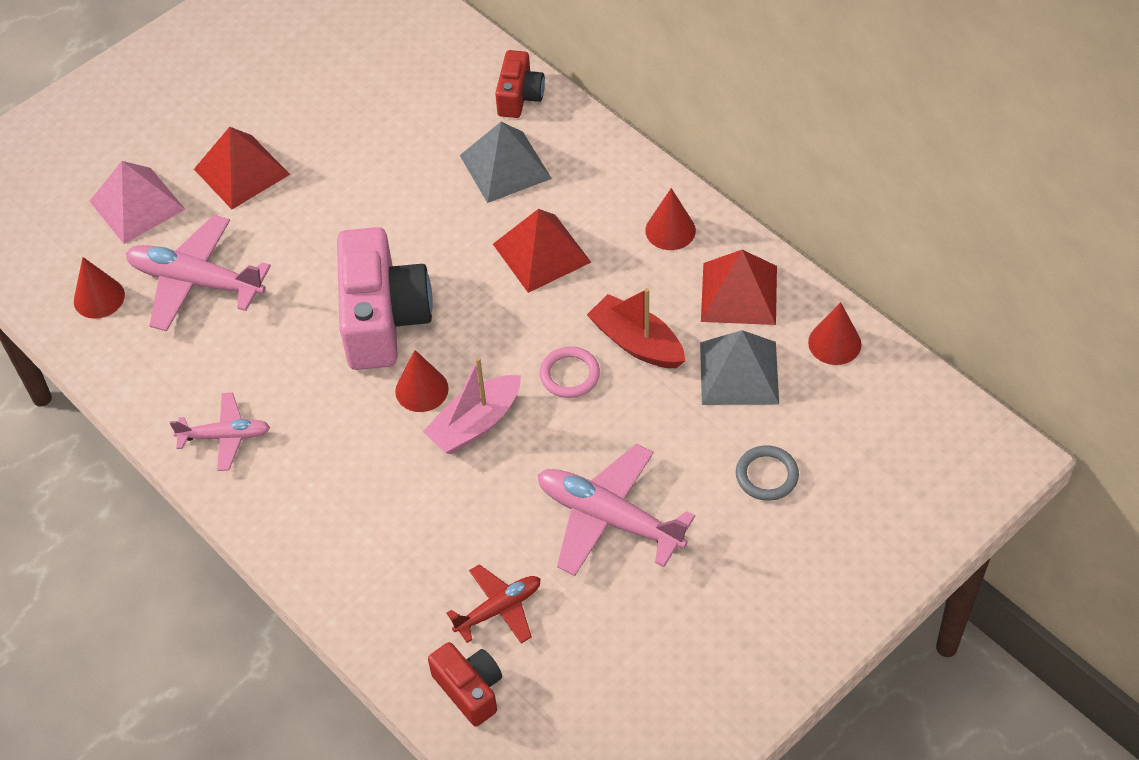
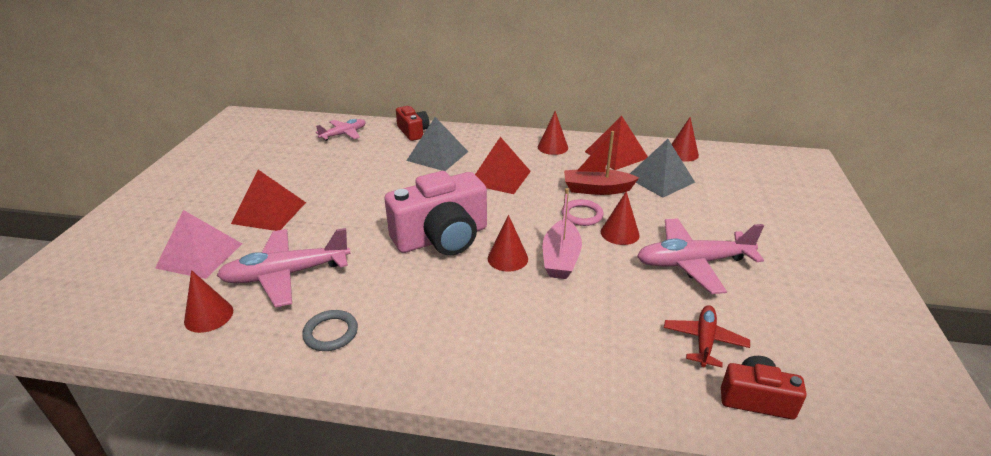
camera: 40 degrees left, 20 degrees down
pink plane [170,393,270,471] -> pink plane moved to [315,119,366,141]
pink camera [337,227,433,370] -> pink camera turned 105 degrees clockwise [384,171,487,255]
grey ring [736,445,799,501] -> grey ring moved to [302,310,358,351]
none -> red cone [601,191,640,245]

